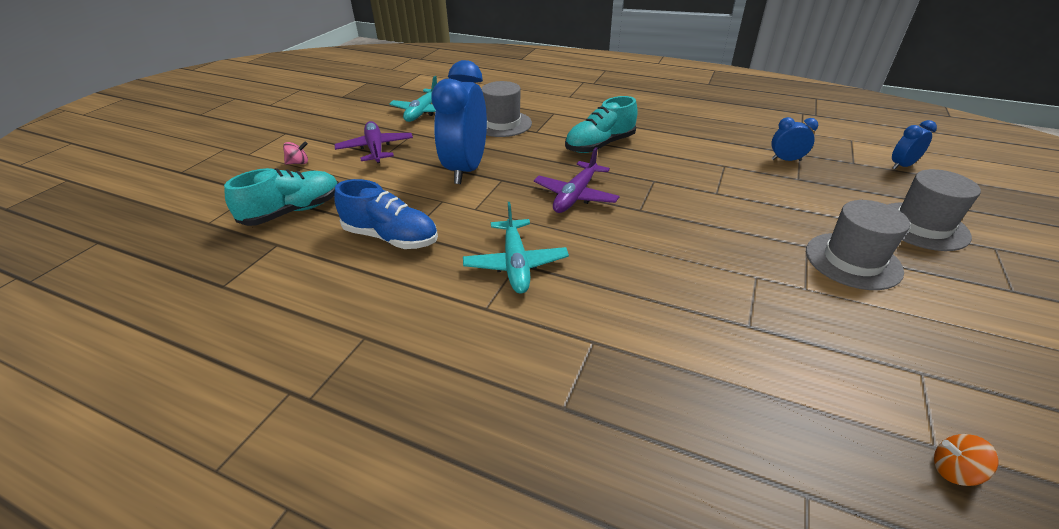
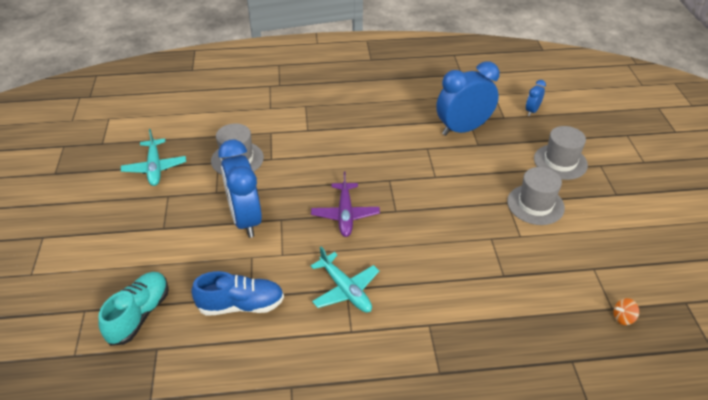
camera: 30 degrees left, 5 degrees up
pink spinning top [283,141,308,164] -> none
purple plane [334,121,413,163] -> none
turquoise shoe [565,96,638,153] -> none
blue clock [771,117,818,161] -> blue clock [436,61,499,136], size x2.20

